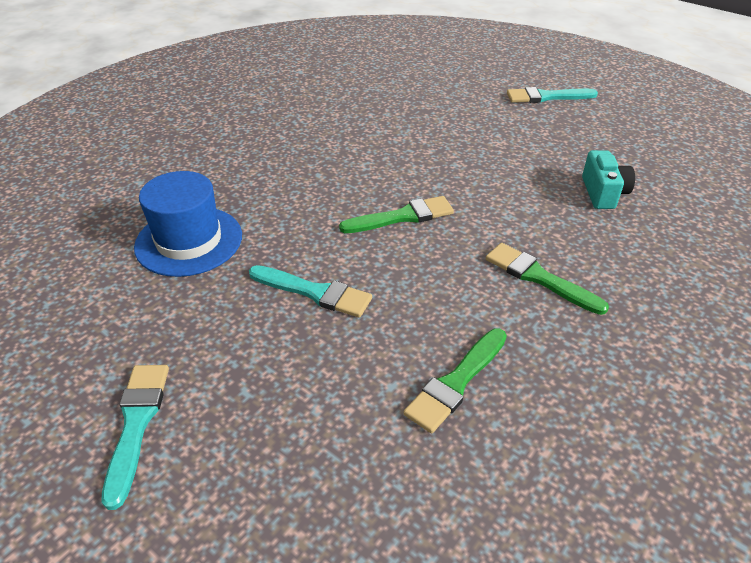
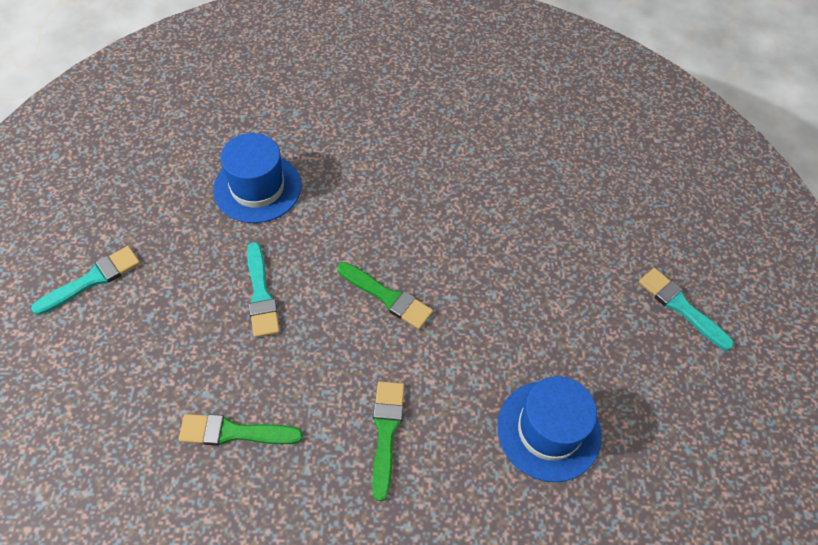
camera: 50 degrees right, 15 degrees up
turquoise camera [582,150,635,209] -> blue hat [497,376,601,482]

